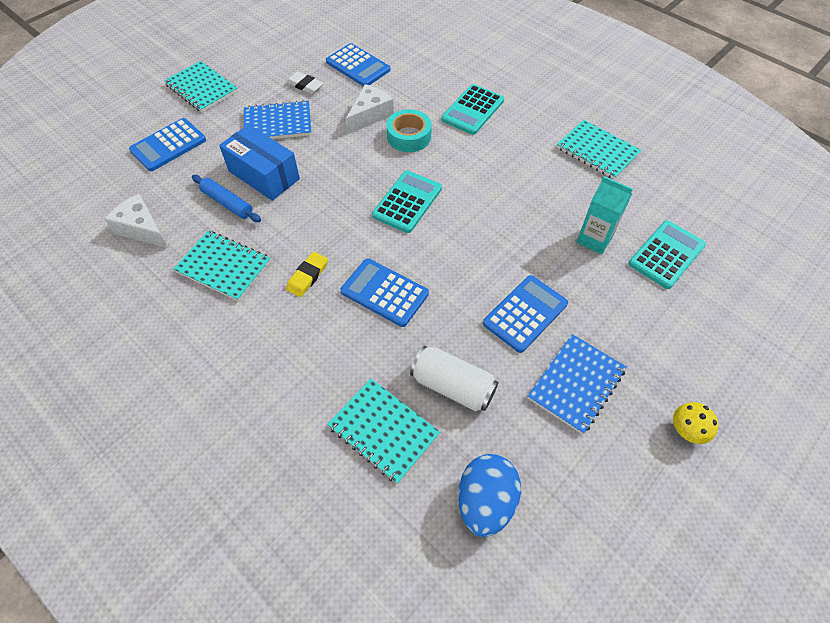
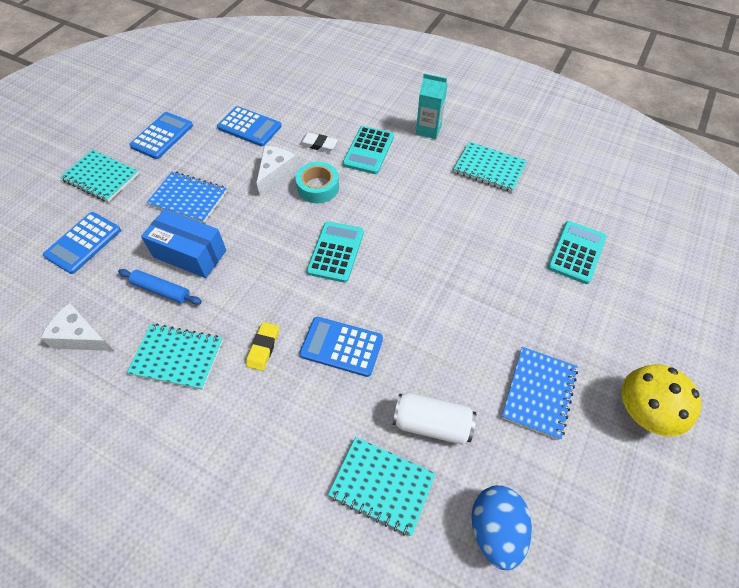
camera: 15 degrees left, 0 degrees up
blue notebook [244,100,312,139] -> blue notebook turned 45 degrees clockwise [147,171,227,223]
white eraser [286,71,324,94] -> white eraser moved to [299,133,338,152]
blue calculator [483,275,568,353] -> blue calculator moved to [129,112,193,159]
turquoise carton [577,176,633,254] -> turquoise carton moved to [416,73,448,139]
yellow mushroom [673,402,718,444] -> yellow mushroom [622,364,702,437], size x1.86

